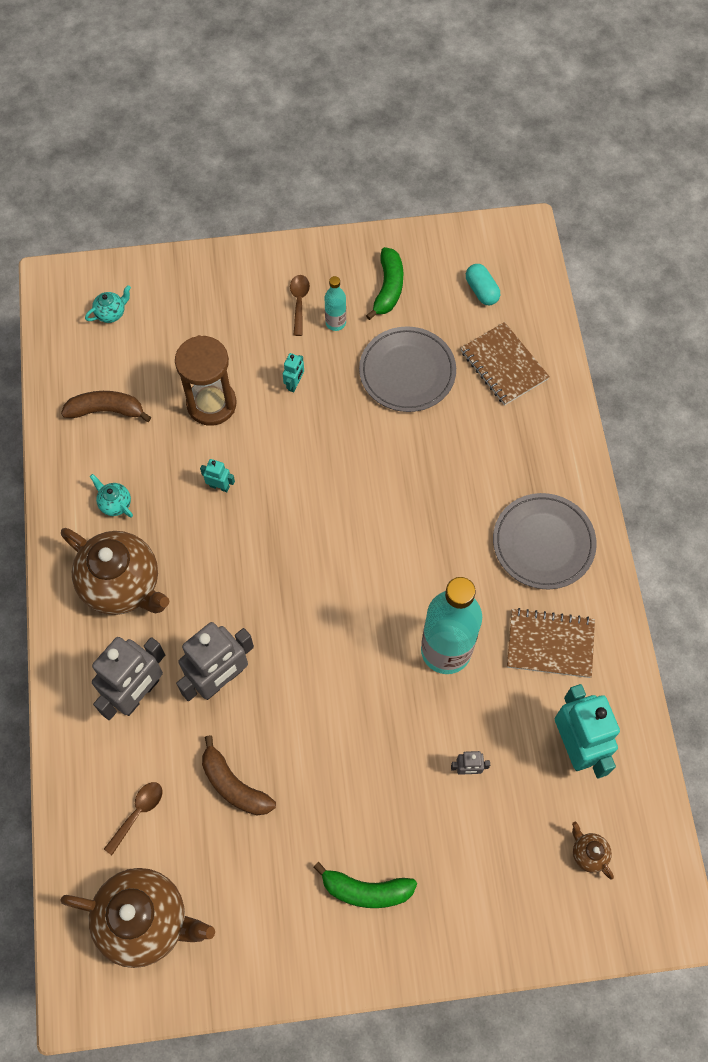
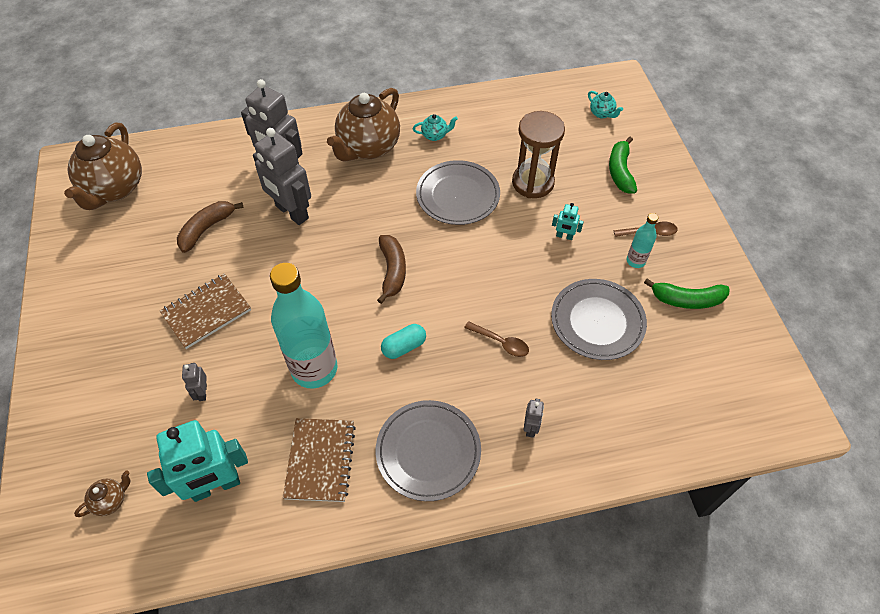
camera: 85 degrees right, 10 degrees down
brown banana [61,391,151,422] -> brown banana moved to [377,235,406,304]
turquoise teapot [90,474,133,518] -> turquoise teapot turned 45 degrees clockwise [413,114,458,141]
brown spoon [104,782,163,855] -> brown spoon moved to [464,321,529,357]
turquoise robot [200,459,235,492] -> grey plate [416,160,500,225]
green banana [313,862,417,908] -> green banana moved to [609,137,637,193]
brown notebook [461,322,550,405] -> brown notebook moved to [160,273,251,349]
turquoise capsule [466,264,500,305] -> turquoise capsule moved to [381,324,426,359]
none -> grey robot [523,399,544,438]

